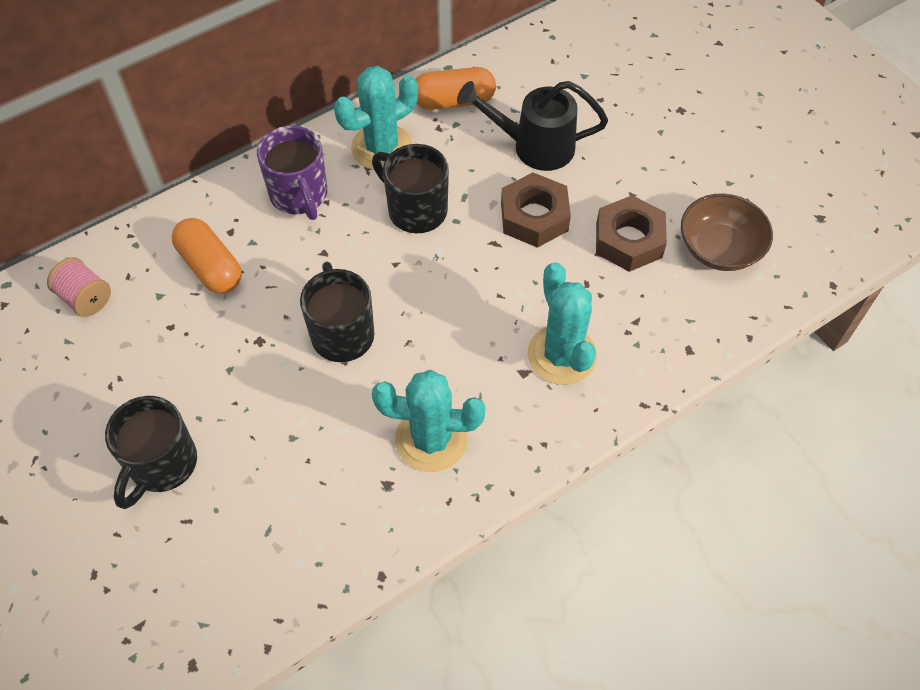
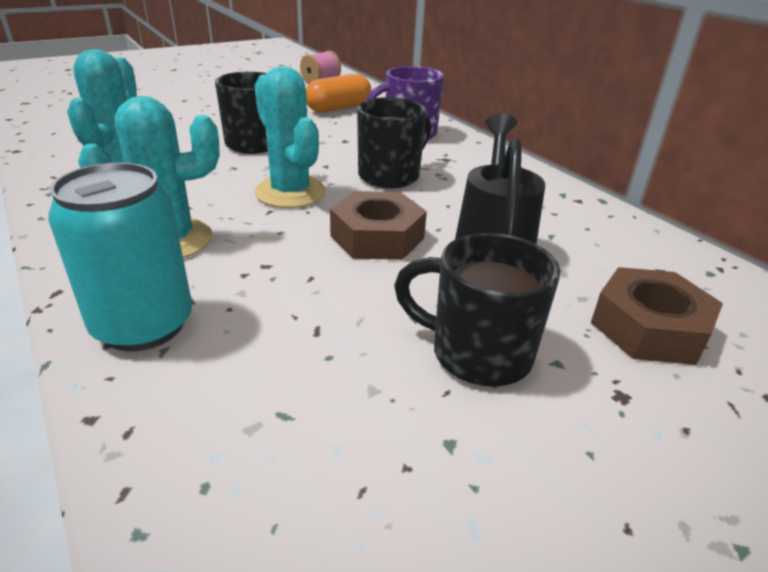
camera: 90 degrees right, 25 degrees down
black mug [105,396,197,509] -> black mug moved to [394,233,560,386]
turquoise cactus [334,66,418,170] -> turquoise cactus moved to [254,67,326,208]
orange capsule [415,67,496,110] -> none
brown nut [596,195,667,272] -> brown nut moved to [591,267,723,365]
brown bowl [681,193,773,271] -> none
none -> turquoise can [48,162,192,351]

